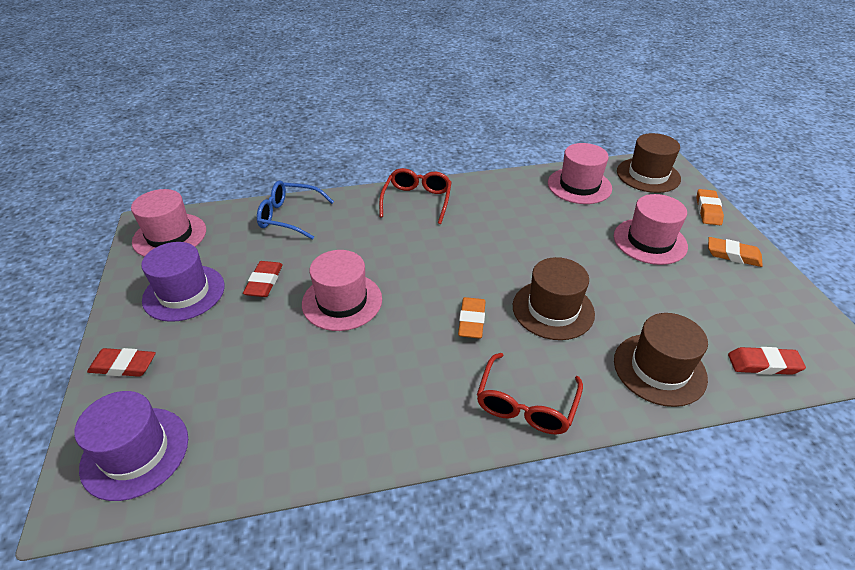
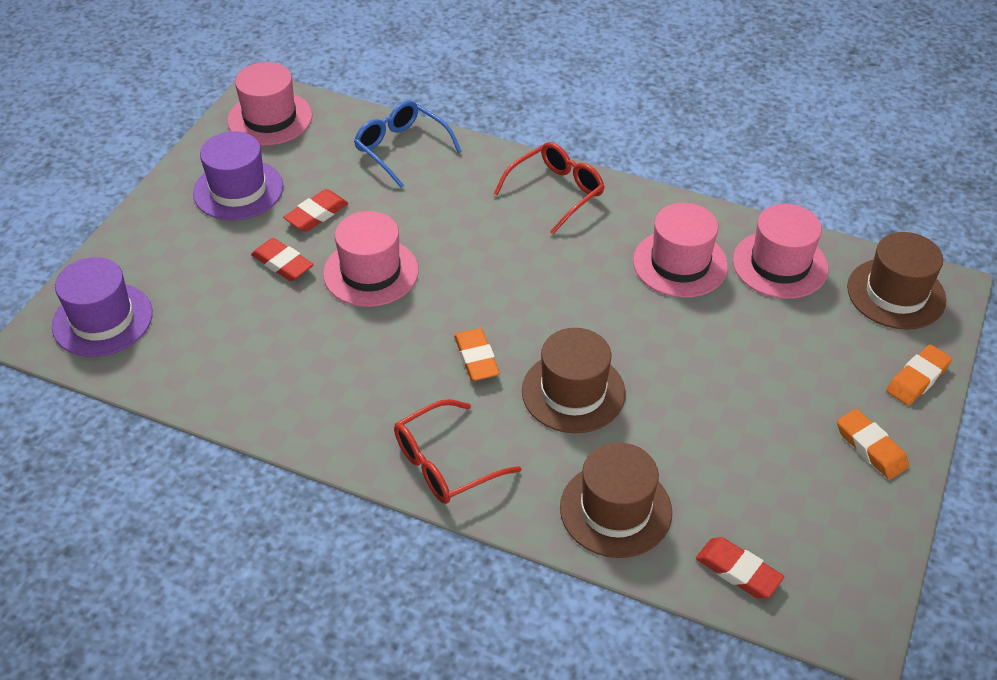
camera: 35 degrees right, 5 degrees up
red eraser [87,348,156,377] -> red eraser moved to [251,238,314,281]
orange eraser [458,297,486,339] -> orange eraser turned 60 degrees counterclockwise [454,328,500,381]
pink hat [614,194,688,265] -> pink hat moved to [633,203,728,298]

